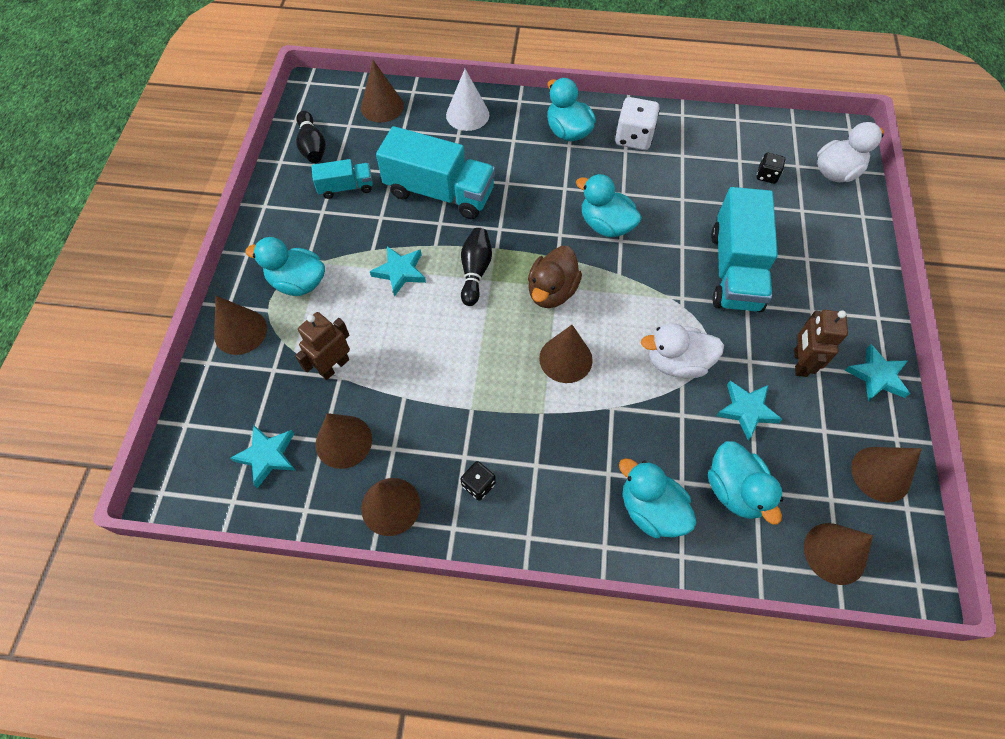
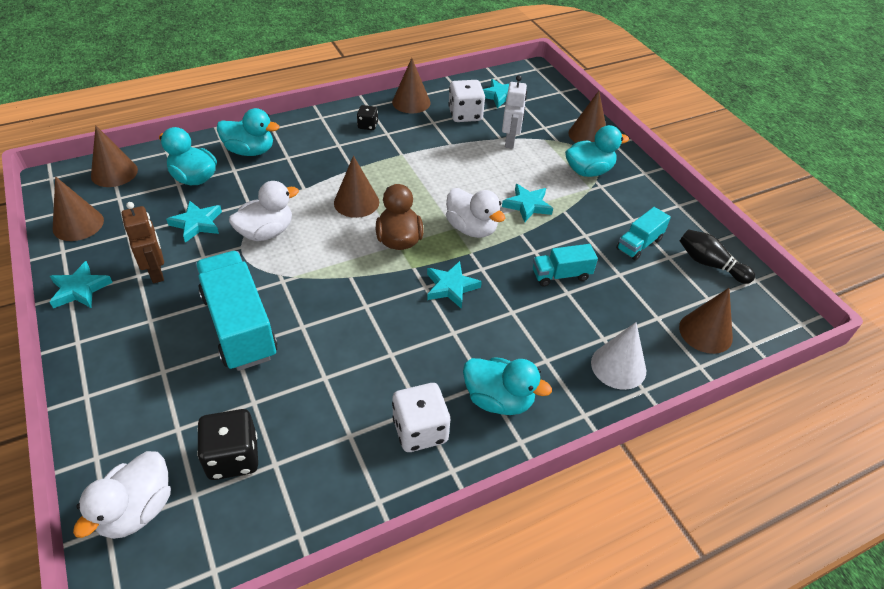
camera: 145 degrees right, 15 degrees down
brown robot [295,312,350,380] -> white robot [502,75,527,149]
brown cone [316,413,372,469] -> white dice [448,80,485,122]
turquoise truck [376,126,495,219] -> turquoise truck [533,244,598,286], size x0.52
black bowling pin [461,228,492,306] -> white duck [446,188,505,238]
turquoise duck [576,174,642,237] -> none
black dice [757,153,785,184] -> black dice [197,409,258,480], size x1.76
none -> turquoise star [427,261,482,309]

